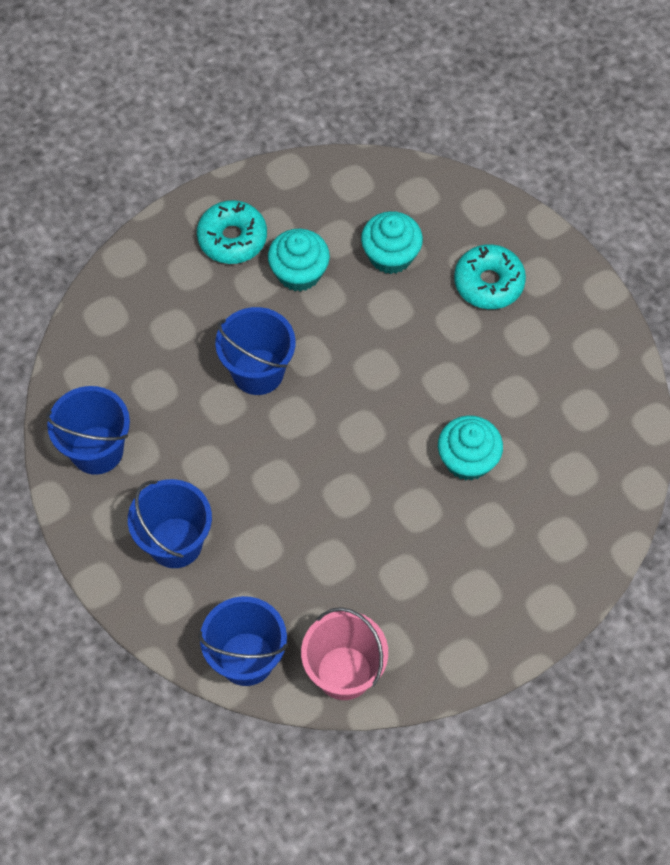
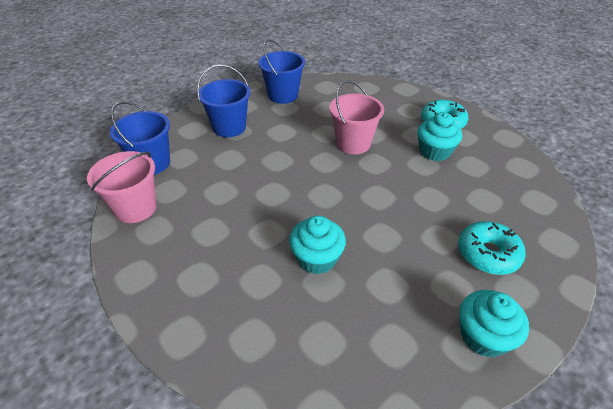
camera: 80 degrees right, 20 degrees down
blue bucket [215,307,296,395] -> pink bucket [329,80,384,154]
turquoise cupcake [361,211,423,274] -> turquoise cupcake moved to [460,290,529,357]

